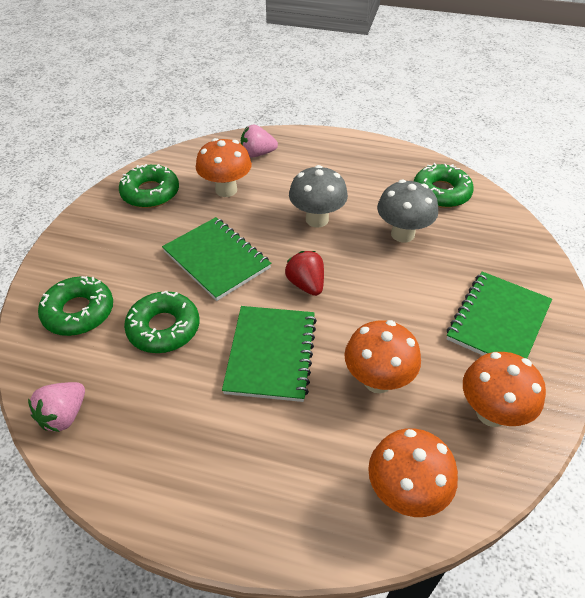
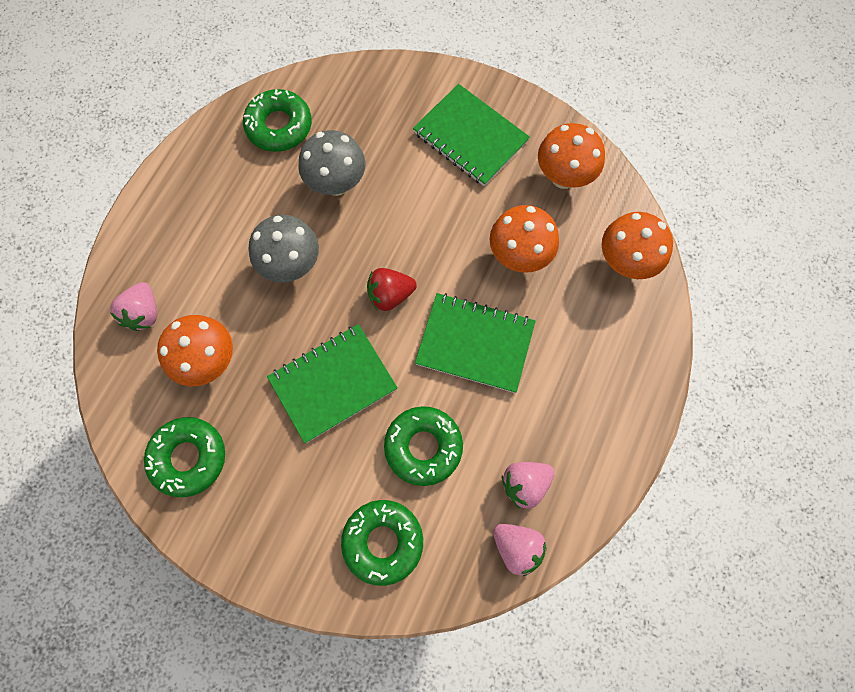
camera: 80 degrees left, 25 degrees up
none -> pink strawberry [502,462,555,509]

